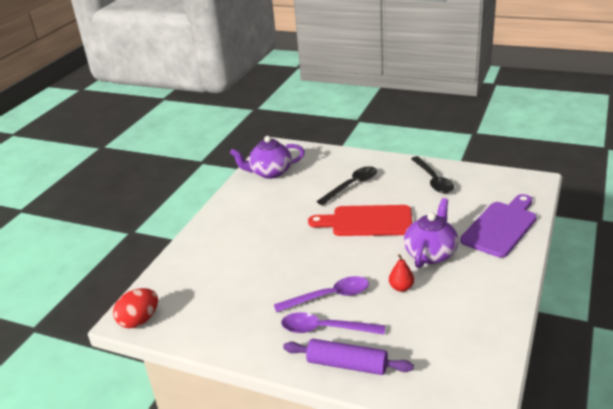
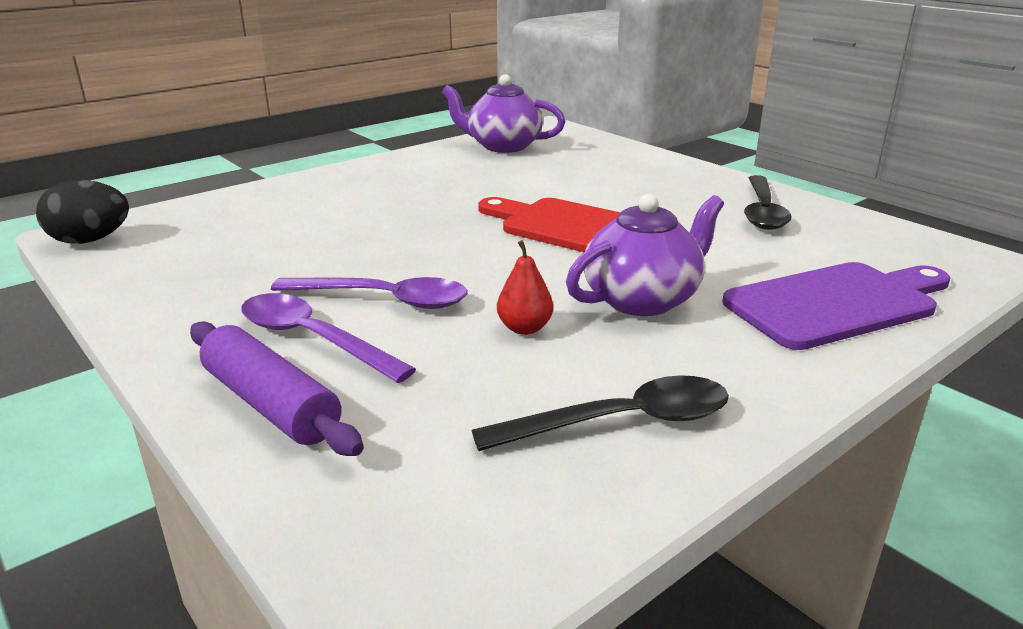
camera: 25 degrees right, 5 degrees down
red egg [113,288,158,329] -> black egg [36,180,129,244]
black spoon [316,166,377,205] -> black spoon moved to [471,375,729,451]

